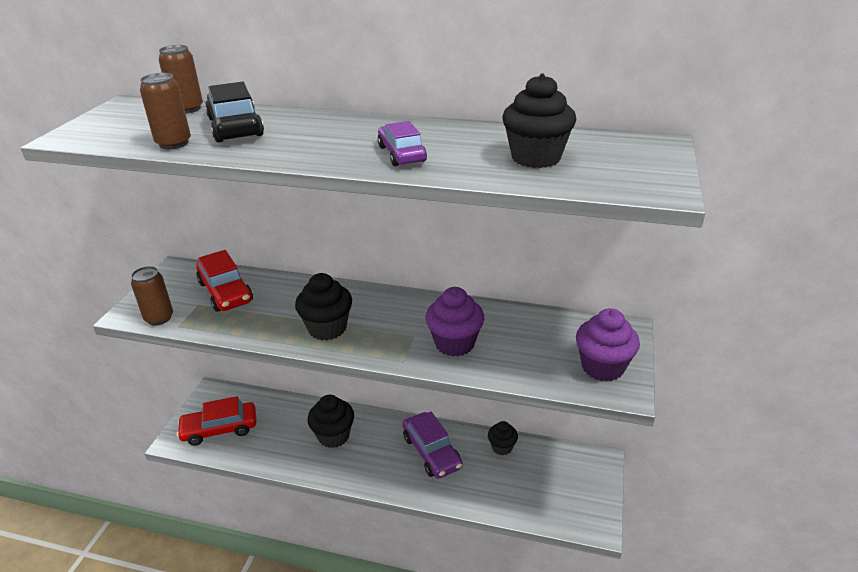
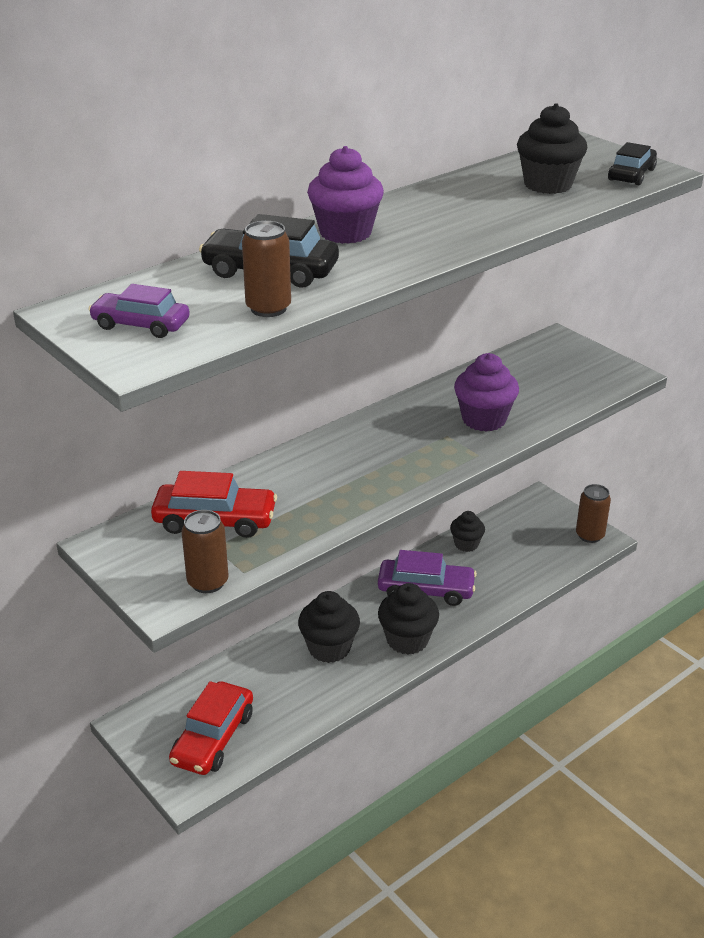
camera: 55 degrees left, 0 degrees up
brown can [158,45,203,113] -> brown can moved to [576,484,611,543]
black cupcake [295,273,352,340] -> black cupcake moved to [378,583,439,654]
purple car [378,121,427,166] -> purple car moved to [88,284,190,338]
purple cupcake [576,308,640,382] -> purple cupcake moved to [307,146,384,244]
none -> black car [608,142,657,185]

